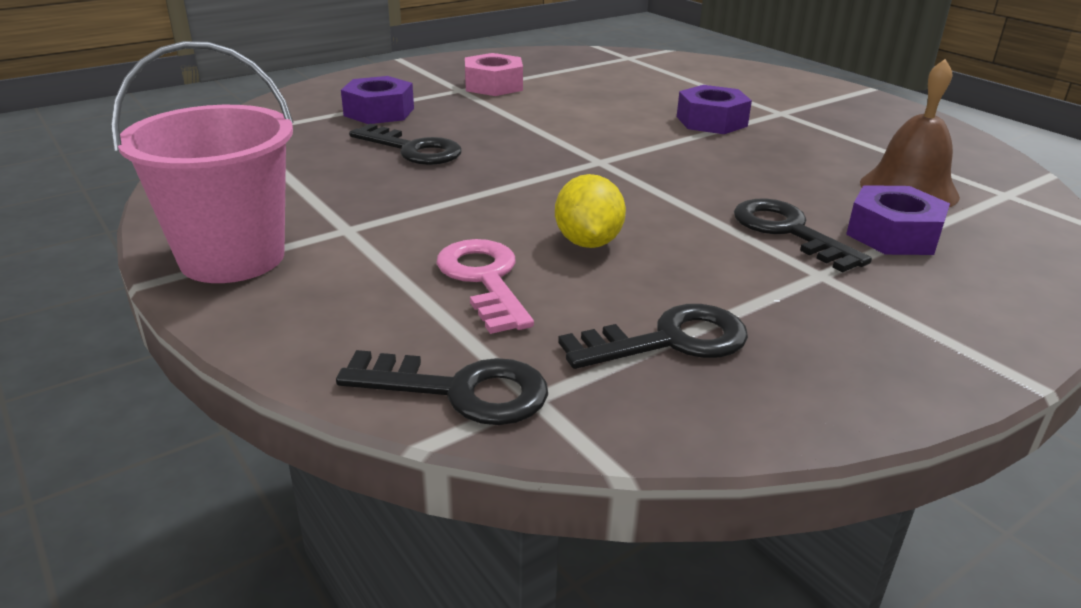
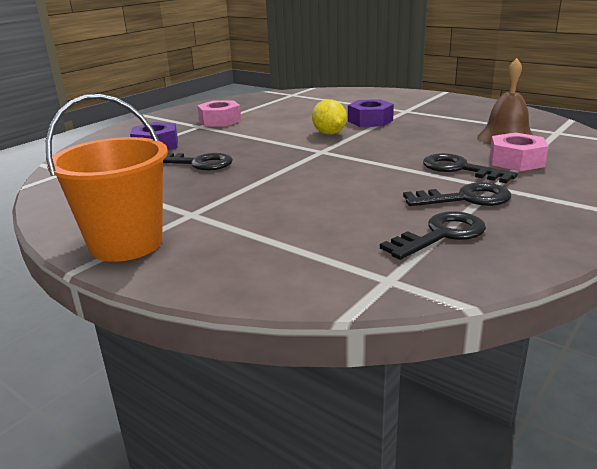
camera: 15 degrees left, 5 degrees down
pink bucket [111,41,294,283] -> orange bucket [46,94,168,262]
black key [336,350,548,425] -> black key moved to [403,182,511,206]
pink key [436,239,534,334] -> none
yellow lemon [555,174,626,248] -> yellow lemon moved to [312,99,347,134]
purple nut [846,185,950,255] -> pink nut [490,132,549,171]

